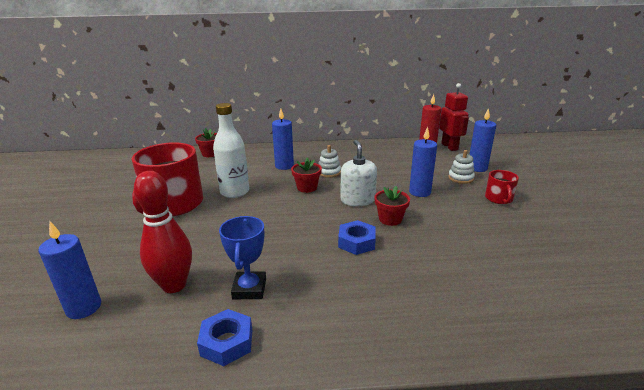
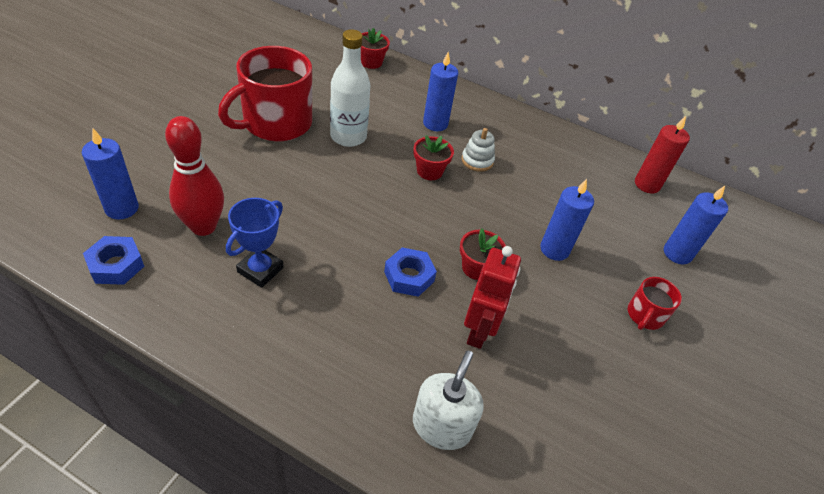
camera: 25 degrees right, 20 degrees up
blue nut [197,309,252,366] -> blue nut moved to [83,236,144,285]
white soap dispenser [340,140,377,206] -> white soap dispenser moved to [413,351,484,450]
red robot [439,83,469,151] -> red robot moved to [464,246,521,349]
white stacking toy [448,150,475,184] -> none

